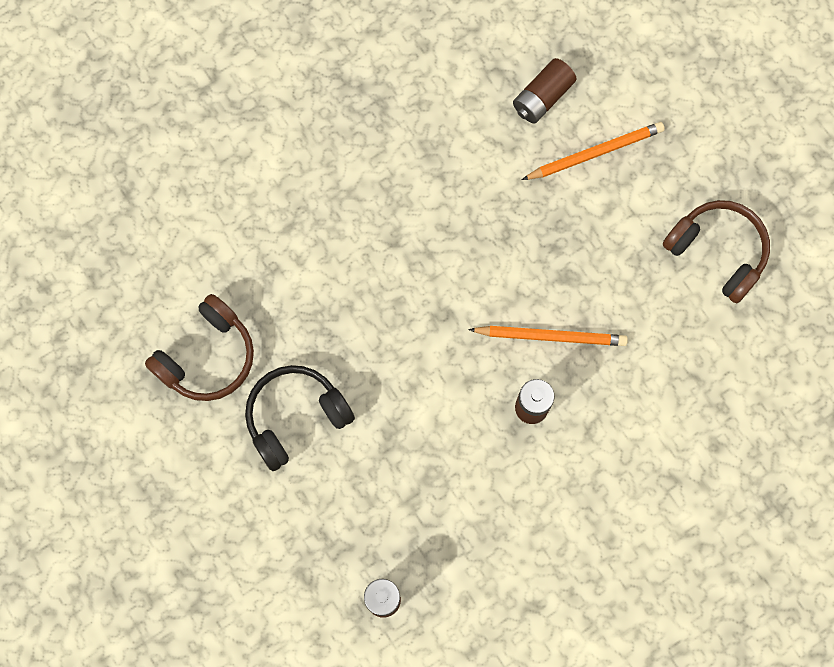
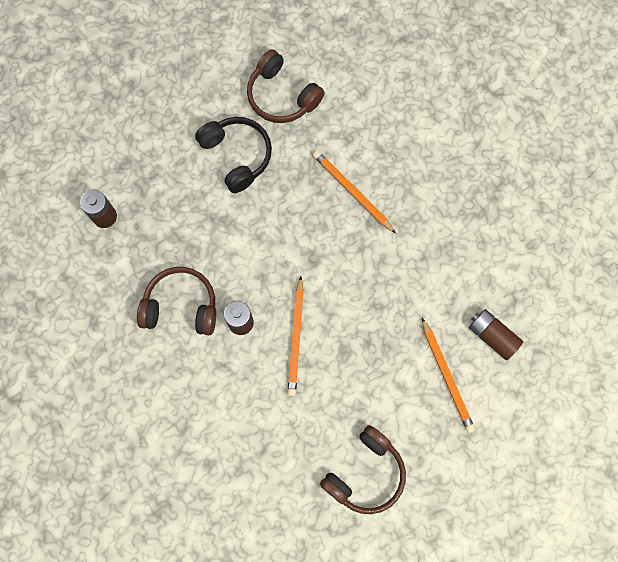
camera: 90 degrees right, 0 degrees up
none -> brown headphones [137,267,216,335]
none -> orange pencil [313,150,396,234]

